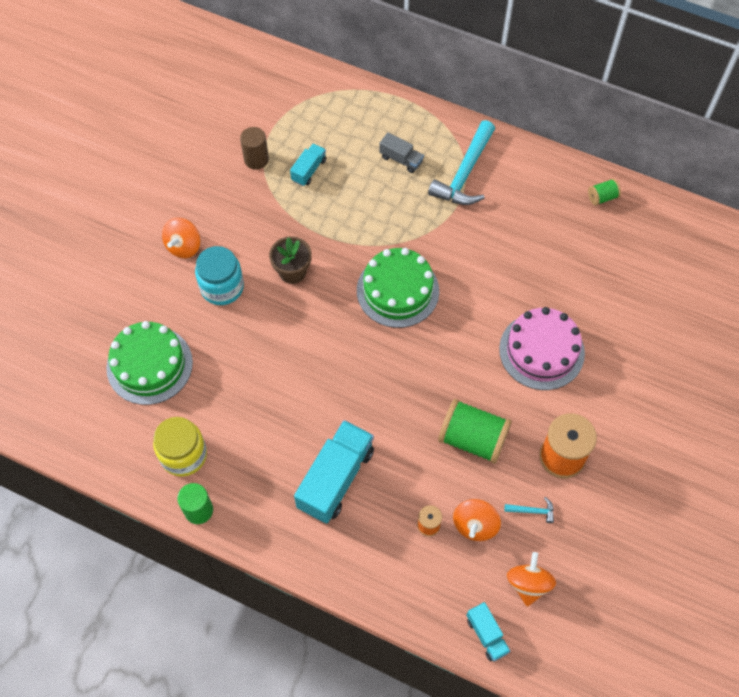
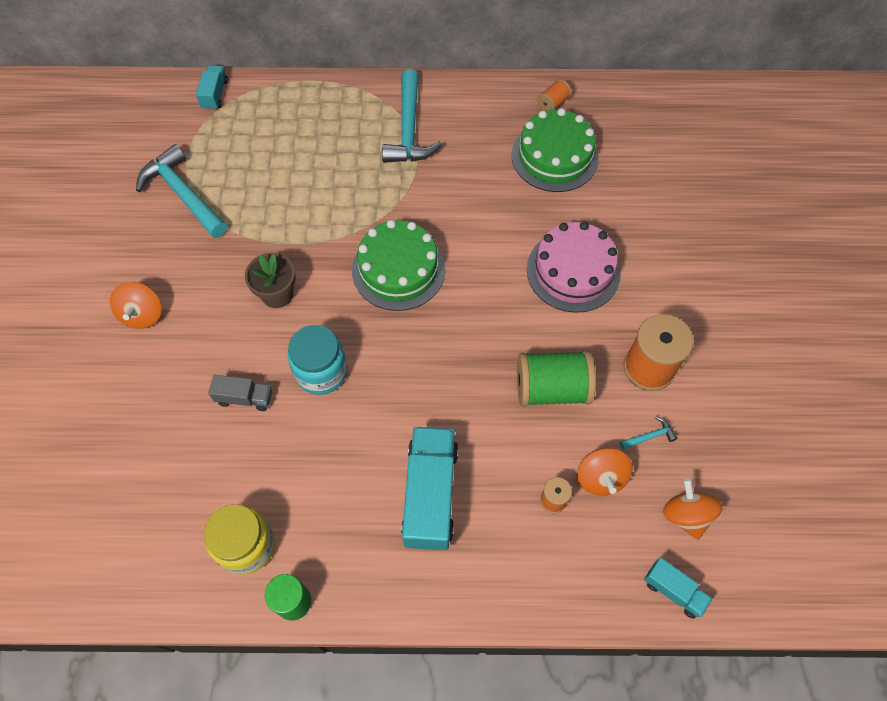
camera: 25 degrees left, 0 degrees up
green cake [106,321,193,405] -> green cake moved to [511,108,599,192]
turquoise jar [195,246,244,305] -> turquoise jar moved to [288,325,348,395]
brown cylinder [240,127,269,170] -> turquoise hammer [136,144,227,238]
turquoise truck [290,144,326,186] -> turquoise truck moved to [196,65,228,110]
grey truck [379,132,424,173] -> grey truck moved to [208,375,272,411]
green spool [588,179,621,206] -> orange spool [537,79,572,111]

